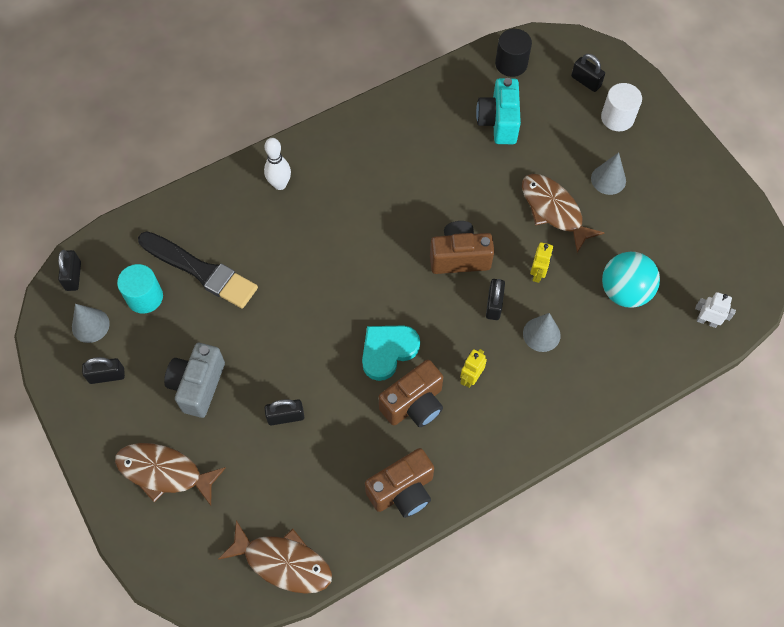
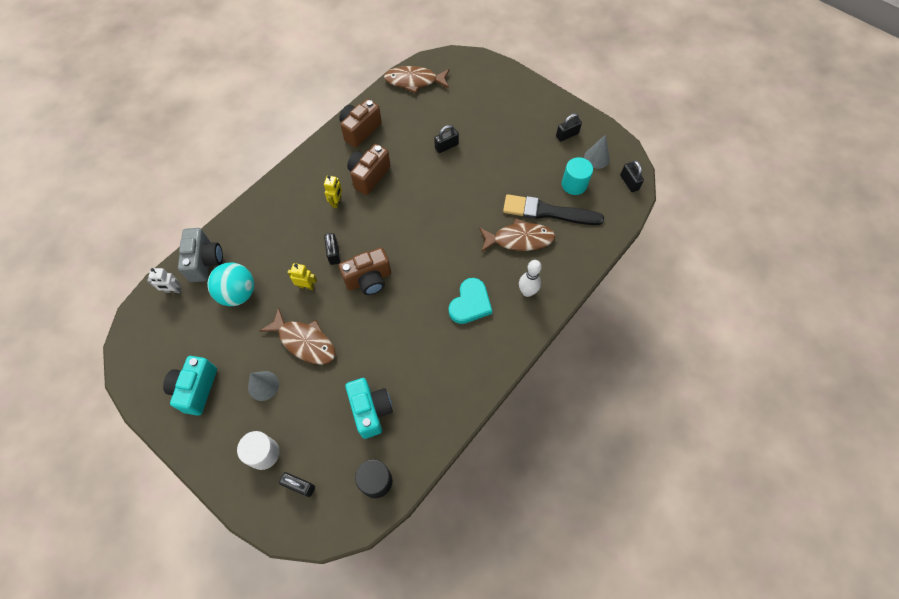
camera: 160 degrees right, 0 degrees up
brown fish [115,443,226,506] -> brown fish moved to [479,218,555,252]
grey camera [164,343,225,418] -> grey camera moved to [178,228,223,282]
turquoise heart [362,326,420,381] -> turquoise heart moved to [449,278,492,324]
grey cone [523,313,561,352] -> none
yellow robot [530,242,553,283] -> yellow robot turned 105 degrees clockwise [287,263,317,290]
none -> turquoise camera [163,356,217,416]

